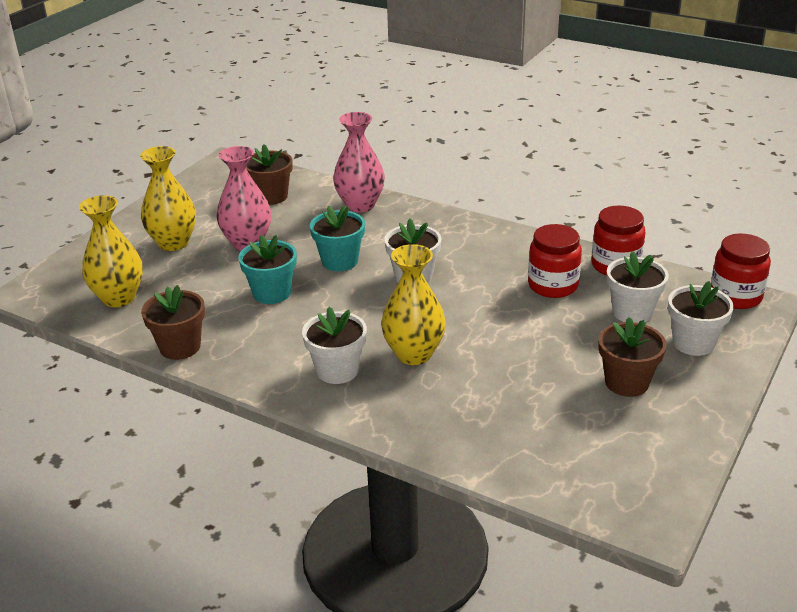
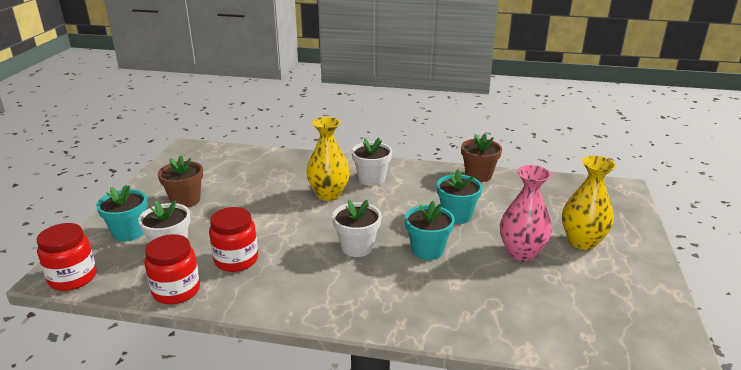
camera: 160 degrees right, 5 degrees down
yellow vase [79,195,143,307] -> none
brown flower pot [246,144,293,205] -> none
pink vase [333,112,385,213] -> none
white flower pot [668,281,734,356] -> turquoise flower pot [96,185,147,242]

